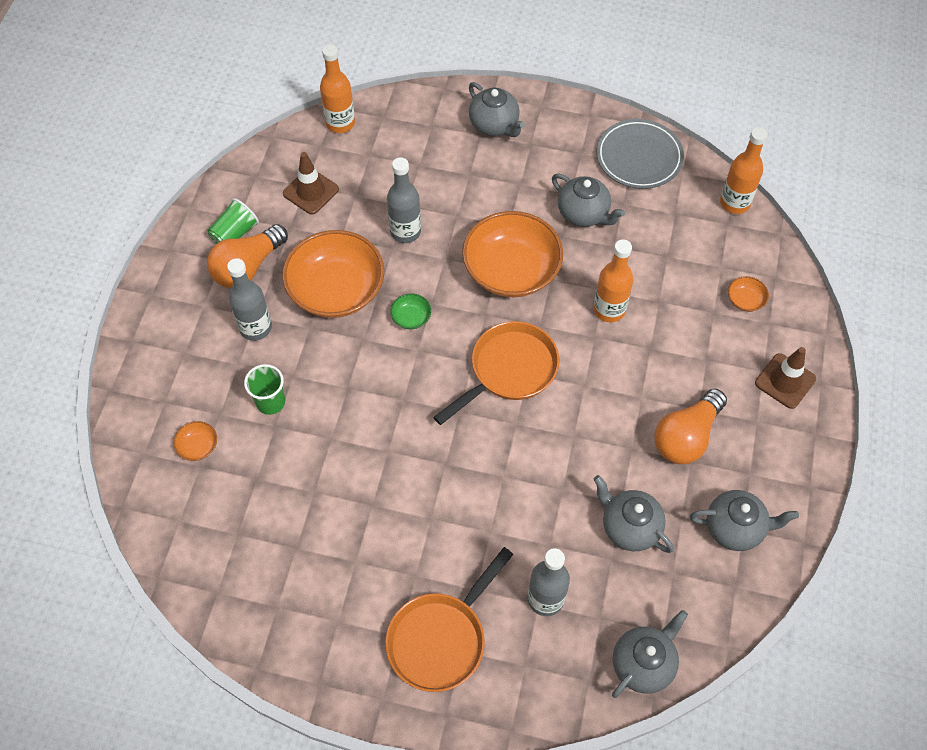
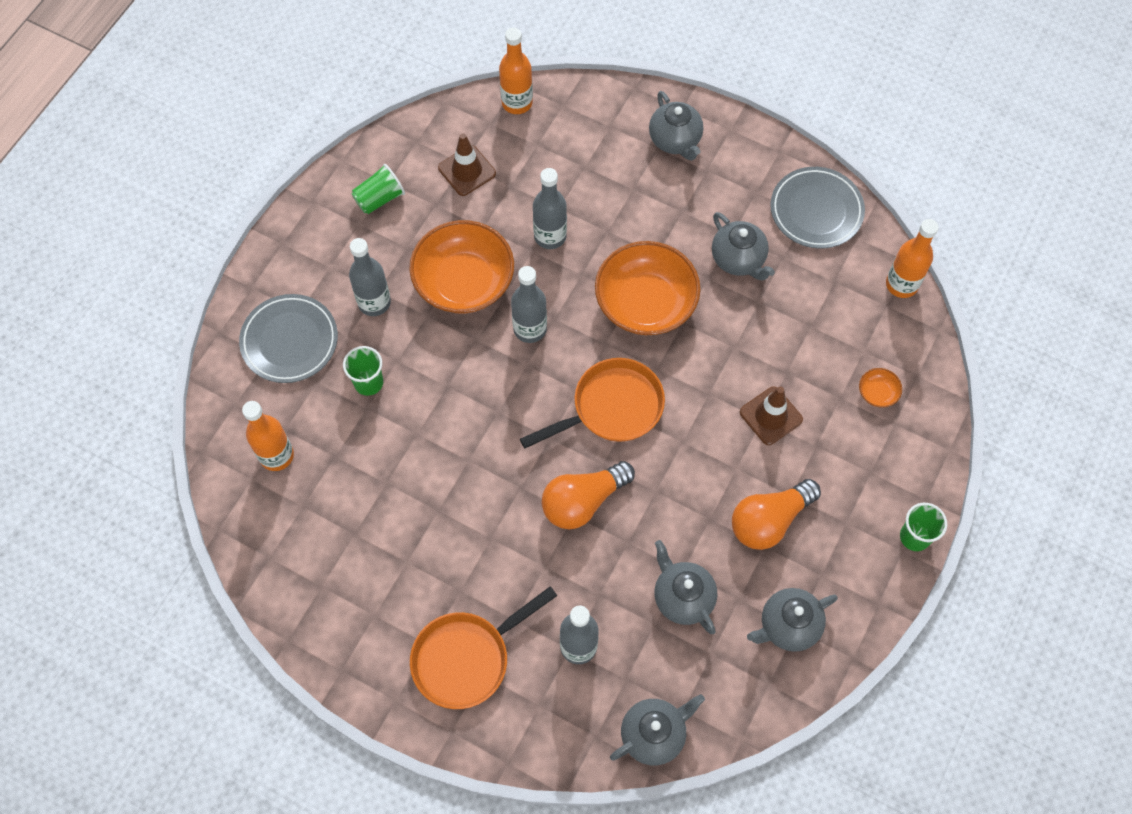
camera: 15 degrees right, 5 degrees up
orange bowl [173,421,217,461] -> none
orange light bulb [207,224,288,288] -> orange light bulb moved to [542,461,635,529]
green bowl [390,294,431,329] -> grey bottle [511,266,547,343]
orange bottle [594,239,633,322] -> orange bottle moved to [242,401,294,471]
grey teapot [690,490,799,551] -> grey teapot turned 135 degrees clockwise [747,588,838,652]
brown traffic cone [755,347,816,409] -> brown traffic cone moved to [740,386,803,445]
none -> grey plate [239,294,338,383]
none -> green cup [900,503,947,551]

